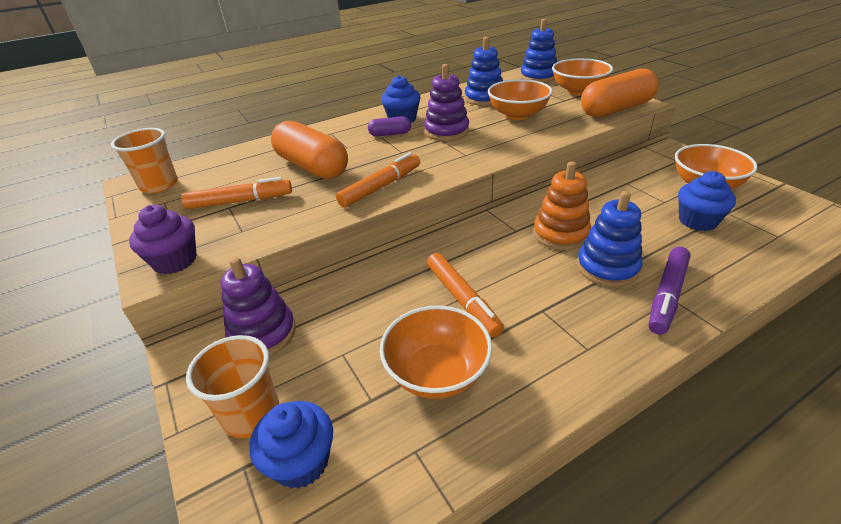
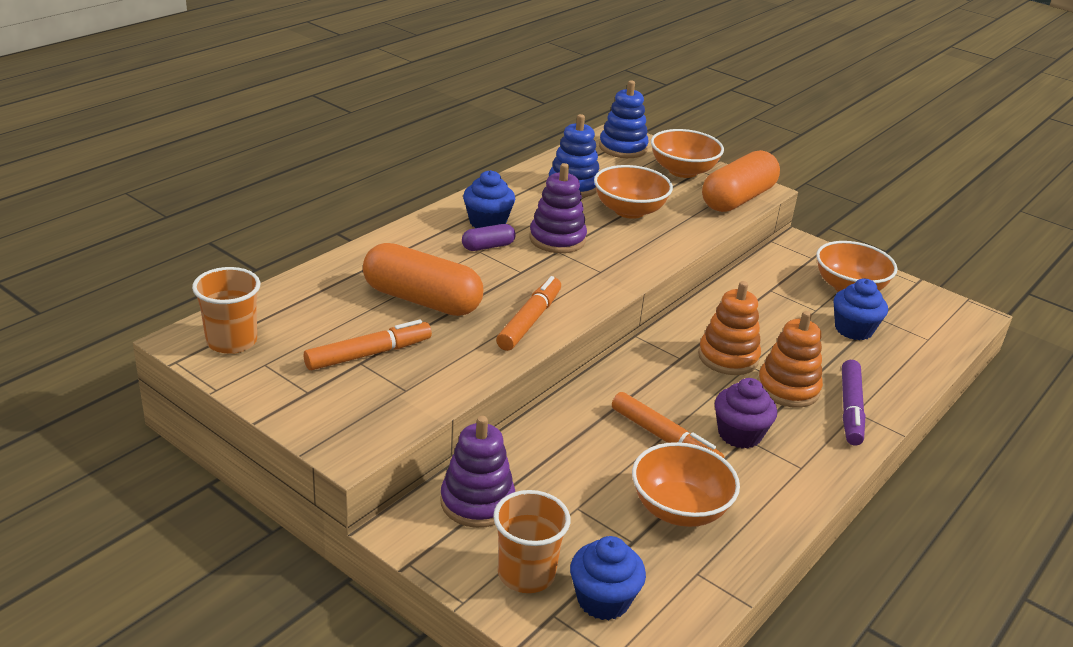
camera: 25 degrees left, 5 degrees down
purple cupcake [129,205,196,274] -> purple cupcake moved to [715,378,777,449]
blue stacking toy [577,191,643,287] -> orange stacking toy [757,311,823,408]

